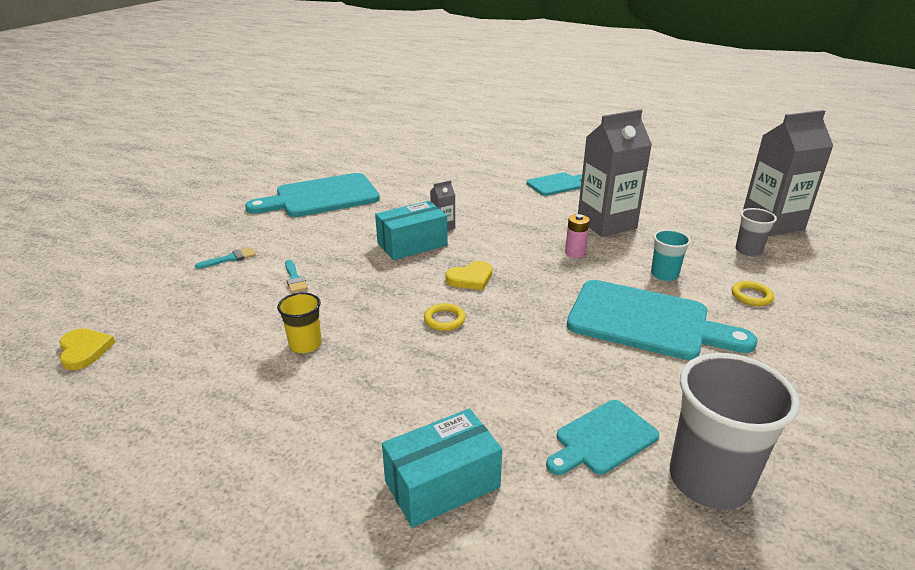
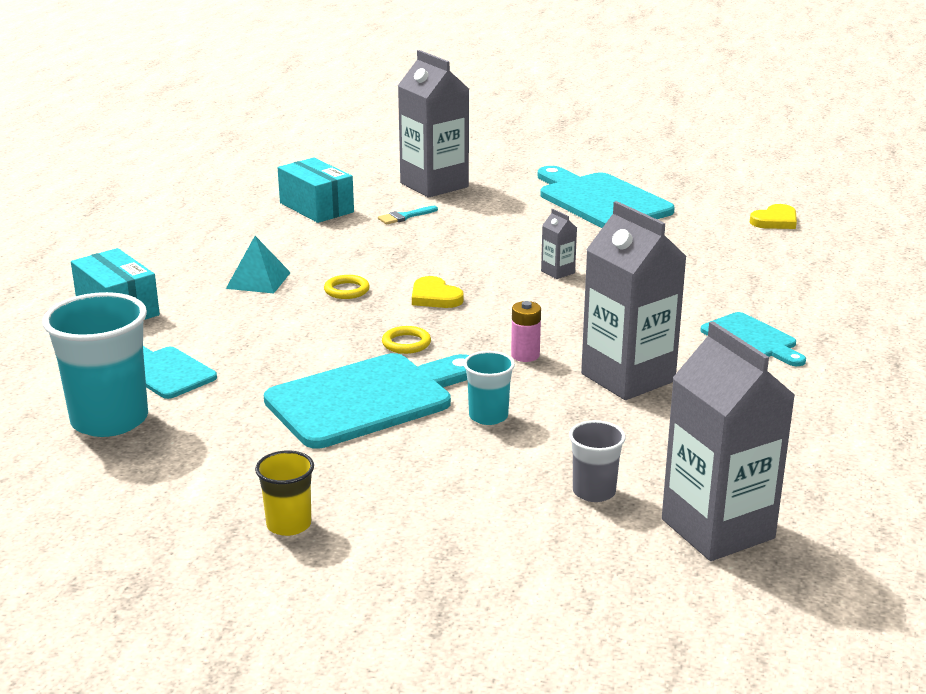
camera: 80 degrees right, 5 degrees down
yellow heart [60,328,116,370] -> yellow heart moved to [750,204,797,229]
turquoise brush [195,247,256,269] -> grey carton [398,50,469,198]
yellow cup [277,292,322,353] -> yellow cup moved to [255,451,314,536]
turquoise box [375,201,447,260] -> turquoise box moved to [278,158,354,223]
turquoise cutting board [567,280,758,360] -> turquoise cutting board turned 135 degrees counterclockwise [264,353,469,449]
grey cup [670,353,800,510] -> turquoise cup [42,292,148,437]
yellow ring [732,281,774,306] -> yellow ring moved to [382,326,431,354]
none -> turquoise pyramid [226,236,291,294]

